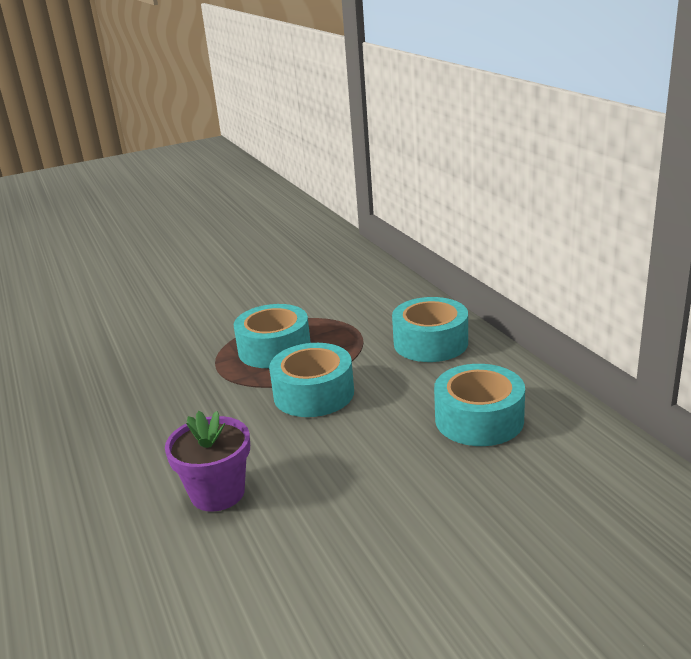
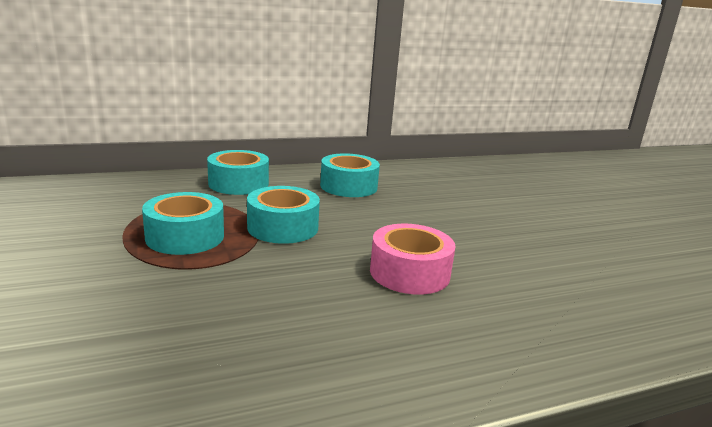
camera: 90 degrees left, 5 degrees down
purple flower pot [165,411,250,512] -> pink tape [370,224,456,295]

